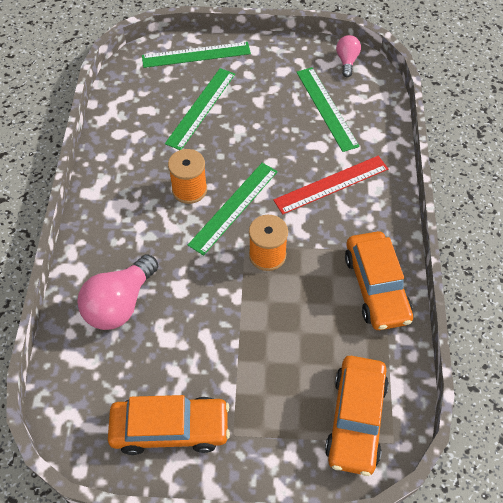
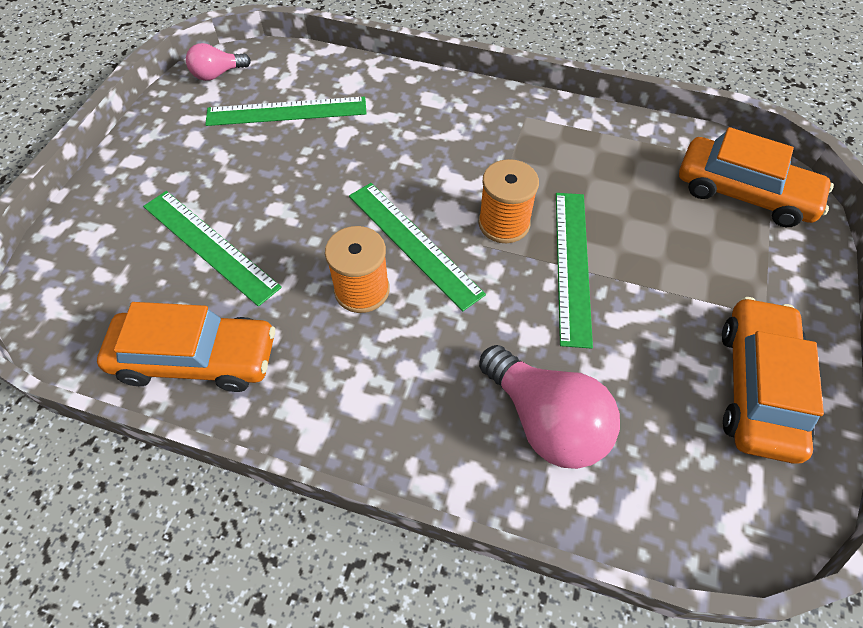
camera: 75 degrees left, 0 degrees up
green ruler [142,42,251,68] -> green ruler moved to [556,193,593,349]
red ruler [273,156,388,214] -> none
pink light bulb [336,35,361,77] -> pink light bulb turned 45 degrees counterclockwise [186,43,251,81]
orange car [345,231,413,330] -> orange car moved to [97,302,275,392]

